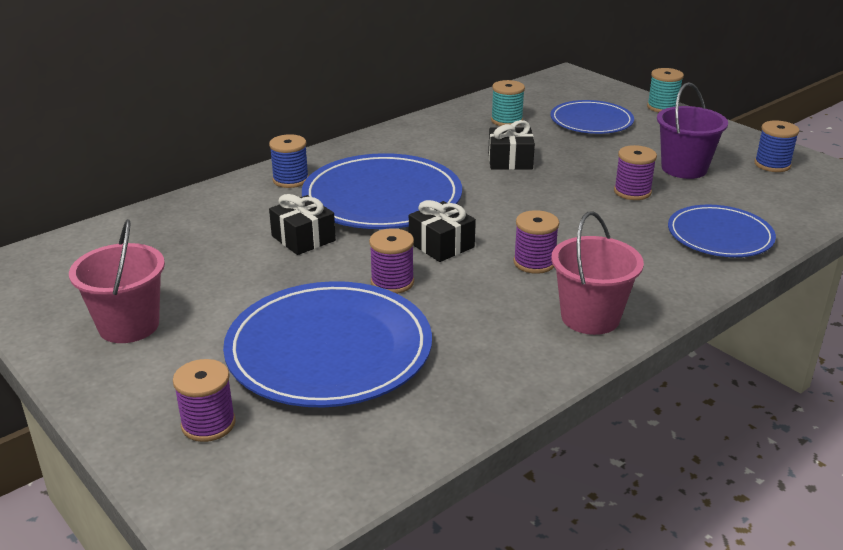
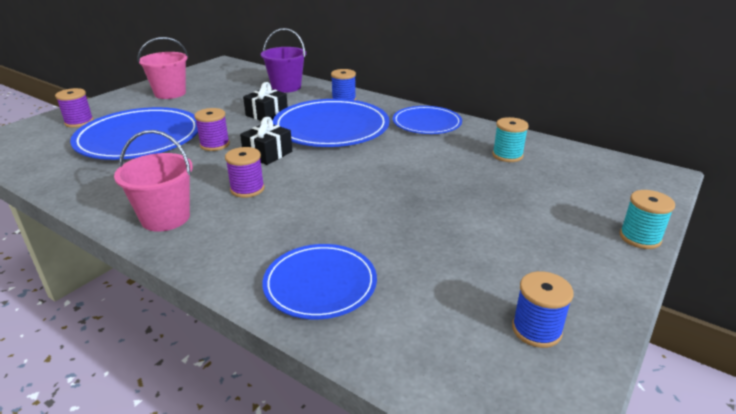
camera: 75 degrees right, 0 degrees up
black gift [488,120,535,170] -> none
blue plate [550,100,634,134] -> blue plate moved to [393,106,462,134]
purple spool [614,145,657,200] -> none
purple bucket [657,82,728,179] -> purple bucket moved to [261,28,306,93]

